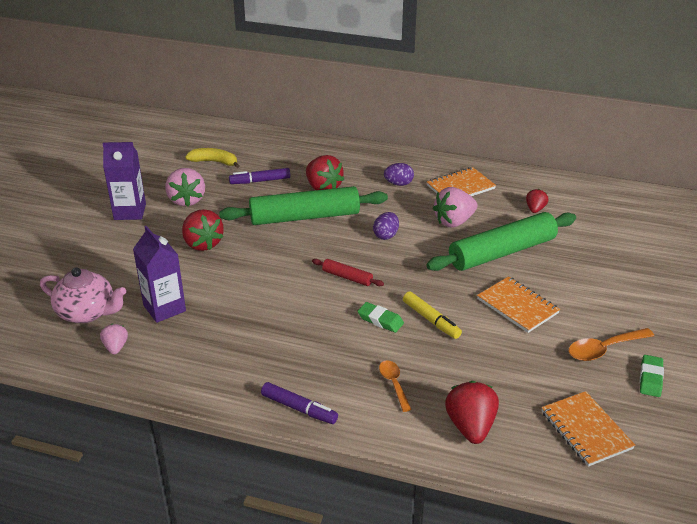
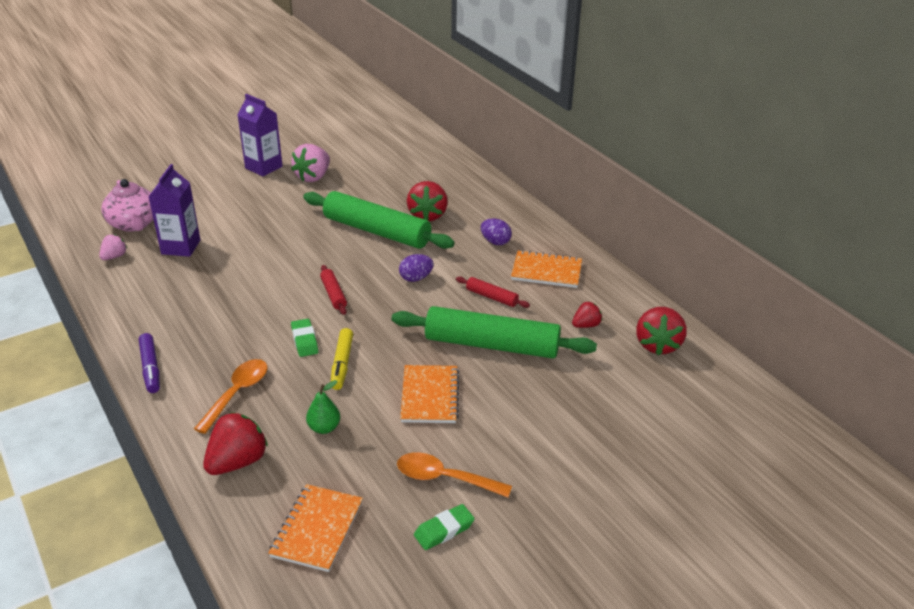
camera: 40 degrees right, 0 degrees up
red strawberry [182,209,224,251] -> red strawberry moved to [636,307,687,355]
yellow banana [185,148,240,168] -> none
purple marker [229,168,290,184] -> none
orange spoon [379,360,412,412] -> orange spoon [194,359,268,434], size x1.51
pink strawberry [433,187,478,228] -> red rolling pin [456,276,530,308]
none -> green pear [306,380,340,434]

